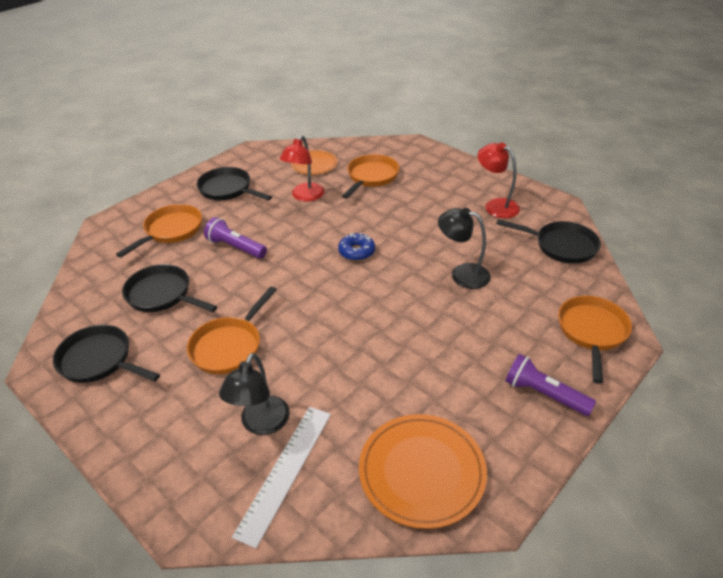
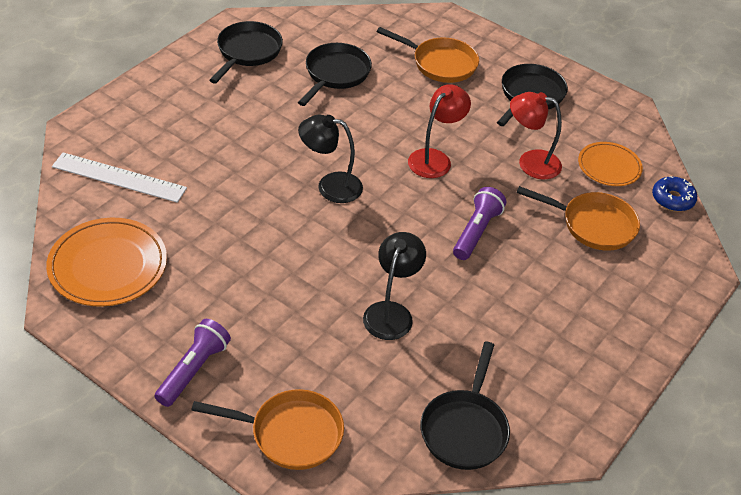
camera: 80 degrees right, 5 degrees up
orange pan [187,286,277,374] -> none
purple flashlight [204,217,267,259] -> purple flashlight moved to [453,187,506,260]
black lamp [219,353,289,435] -> black lamp moved to [298,115,363,203]
blue donut [338,233,375,261] -> blue donut moved to [652,176,697,211]
red lamp [477,142,520,218] -> red lamp moved to [408,84,471,178]

